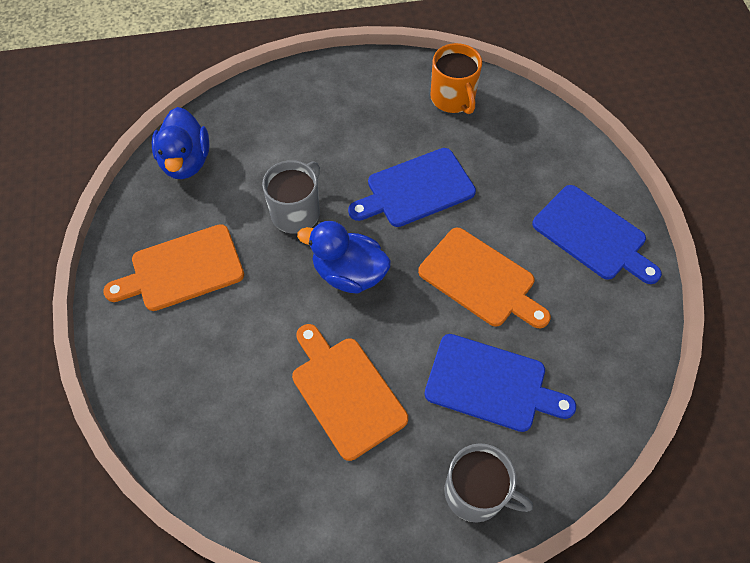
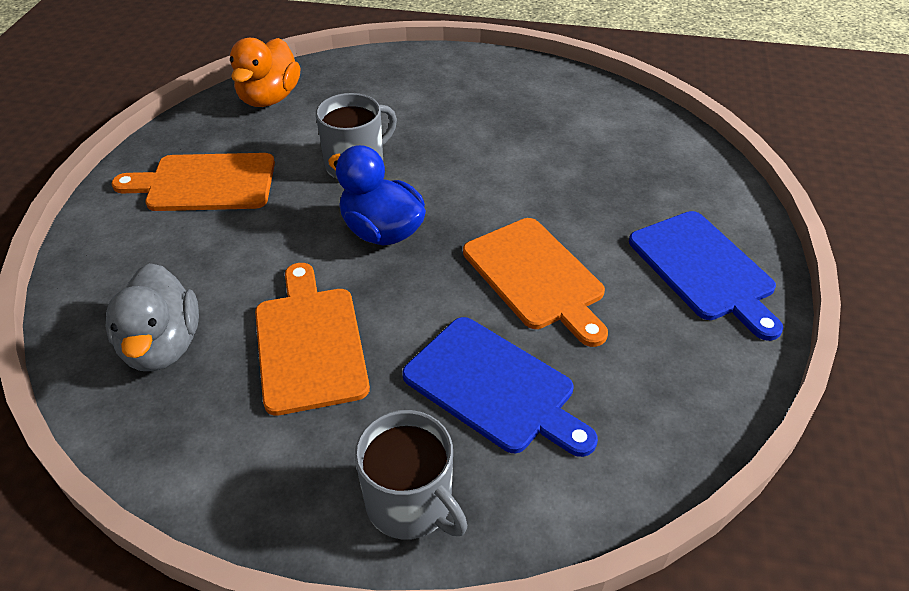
camera: 20 degrees right, 15 degrees down
blue duck [152,107,209,179] -> orange duck [230,38,300,107]
blue cutting board [348,148,476,227] -> none
orange mug [430,43,482,114] -> none
none -> grey duck [106,263,199,371]

